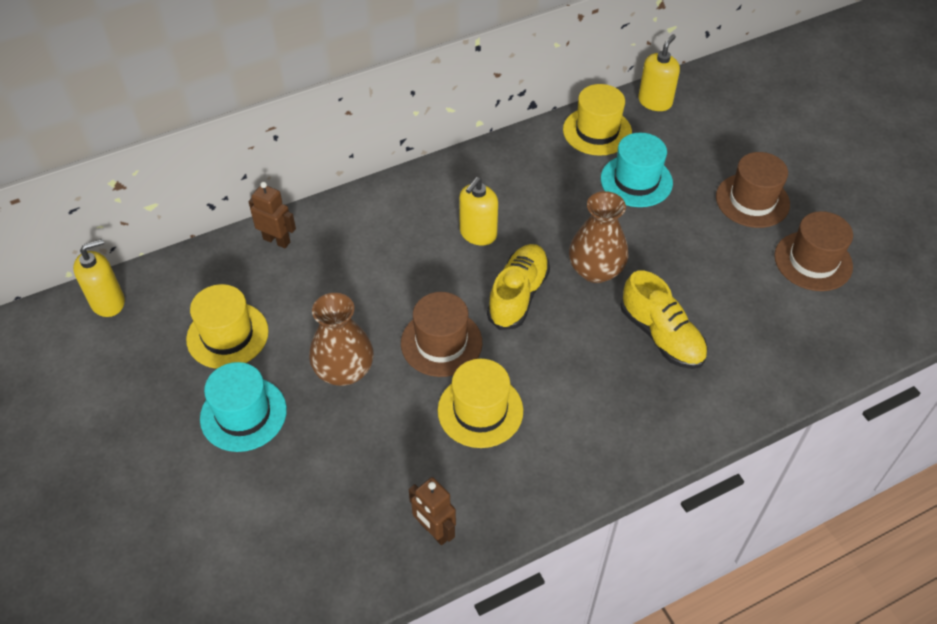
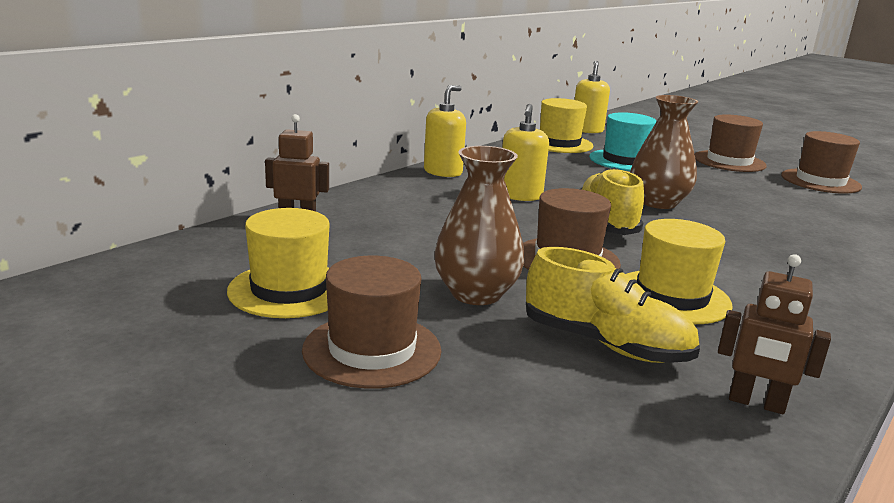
camera: 25 degrees left, 30 degrees down
yellow soap dispenser [73,239,125,317] -> yellow soap dispenser moved to [424,85,466,177]
turquoise hat [200,362,287,452] -> brown hat [302,256,441,389]
yellow shoe [620,270,708,369] -> yellow shoe moved to [526,247,700,363]

